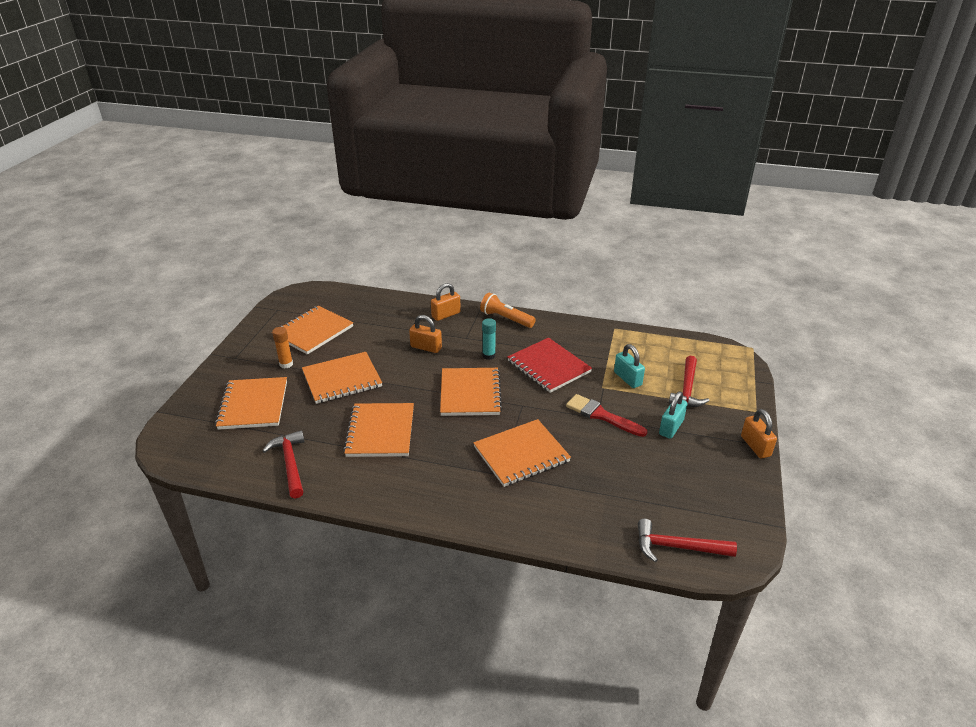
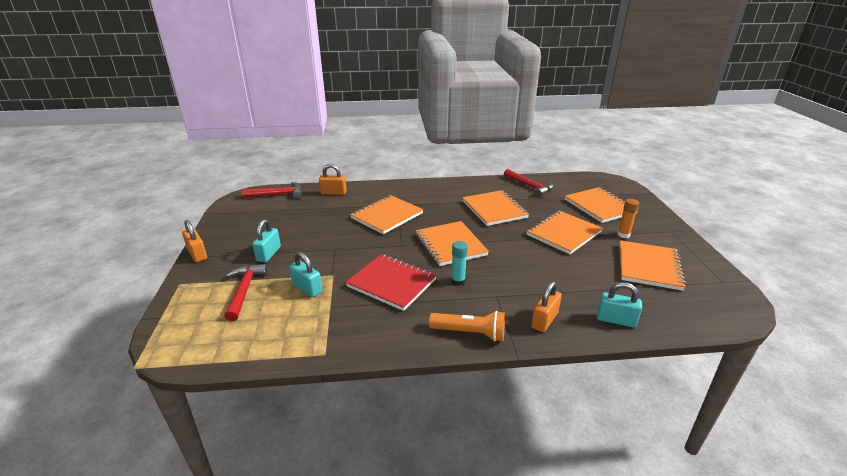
camera: 160 degrees right, 5 degrees down
orange padlock [409,315,442,353] -> orange padlock moved to [319,164,347,195]
red brush [566,394,647,437] -> none
none -> turquoise padlock [597,282,642,328]

